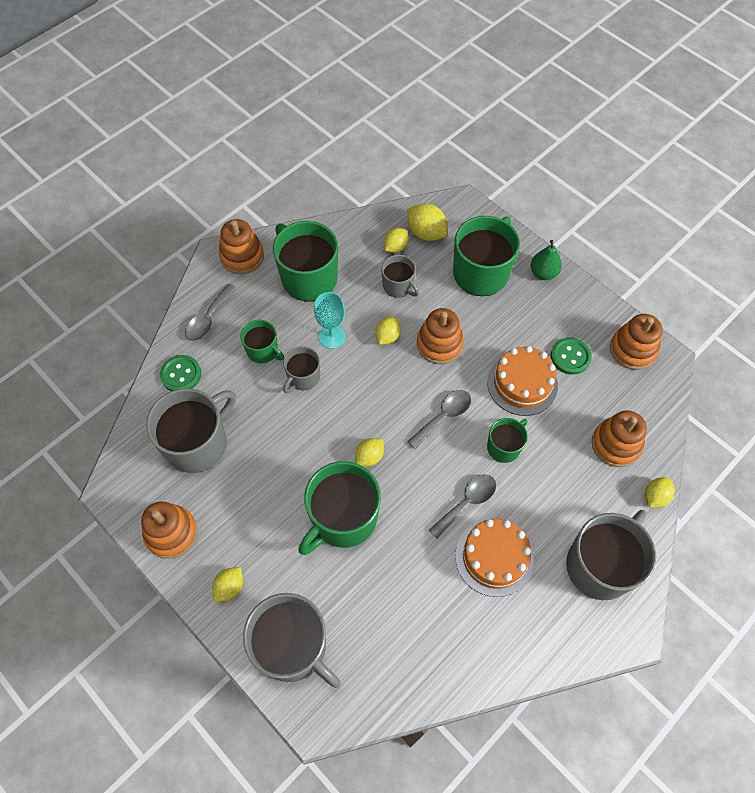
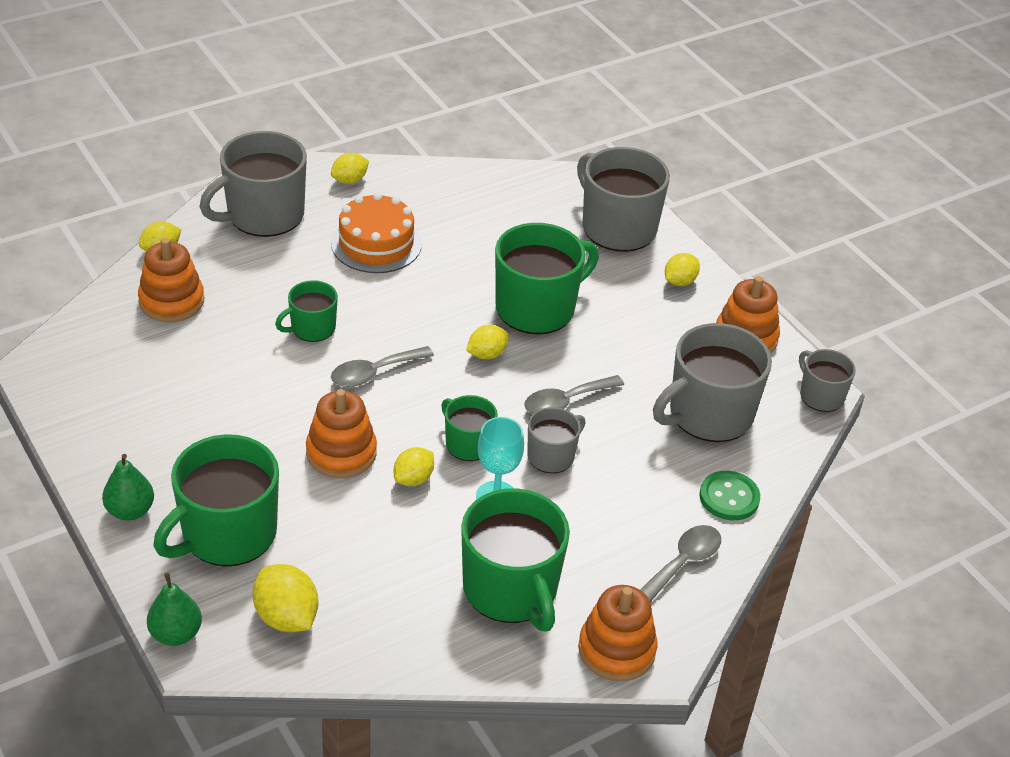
camera: 170 degrees left, 20 degrees down
green mug [240,320,284,363] -> green mug moved to [441,395,498,461]
grey mug [381,255,419,298] -> grey mug moved to [799,349,856,412]
yellow lemon [384,228,409,253] -> yellow lemon moved to [331,153,369,184]
grey spoon [429,474,496,538] -> grey spoon moved to [524,375,624,414]
orange cake [487,346,558,416] -> none
green button [551,337,592,375] -> none
orange stacking toy [610,314,663,370] -> none
none -> green pear [147,573,202,646]

